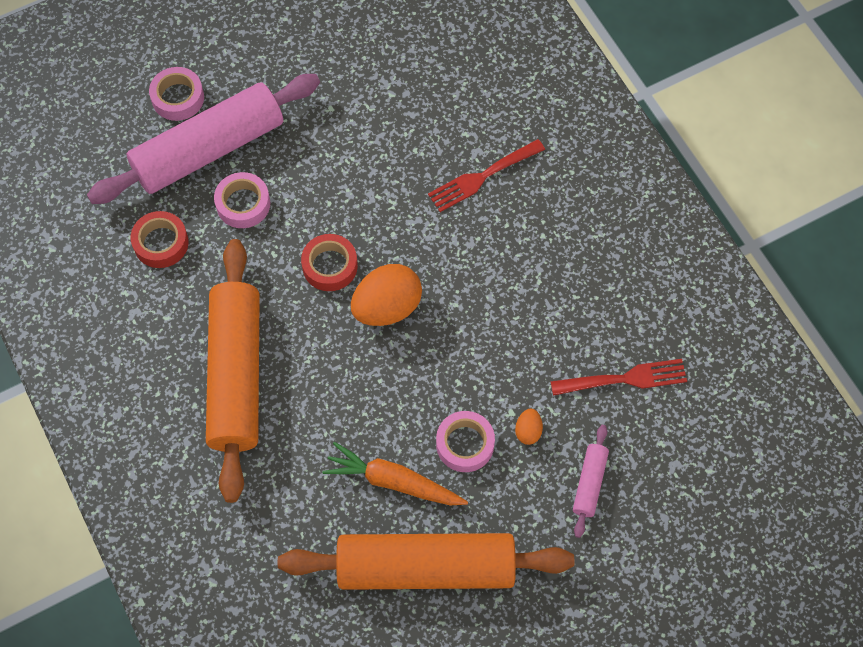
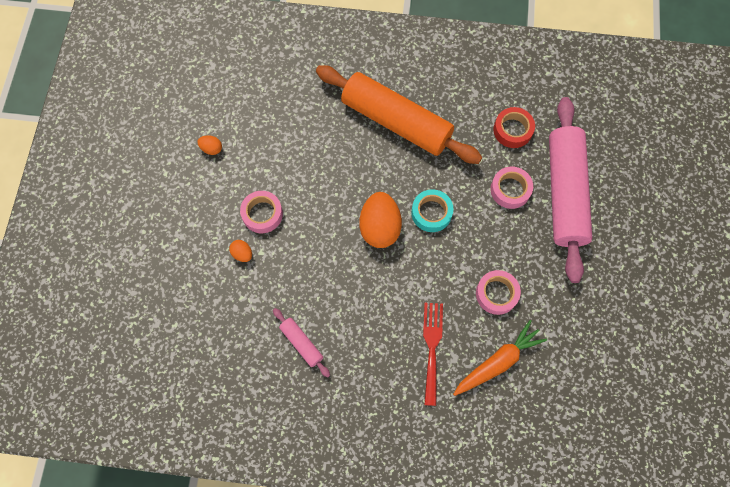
camera: 125 degrees right, 5 degrees up
pink tape [149,67,204,121] -> pink tape moved to [476,270,521,315]
orange rolling pin [278,533,574,590] -> orange egg [197,135,222,155]
red tape [301,234,358,291] -> turquoise tape [411,189,454,232]
orange carrot [322,442,468,505] -> orange carrot moved to [453,320,547,396]
red fork [550,359,687,396] -> none
pink rolling pin [573,425,609,538] -> pink rolling pin moved to [273,308,330,378]

